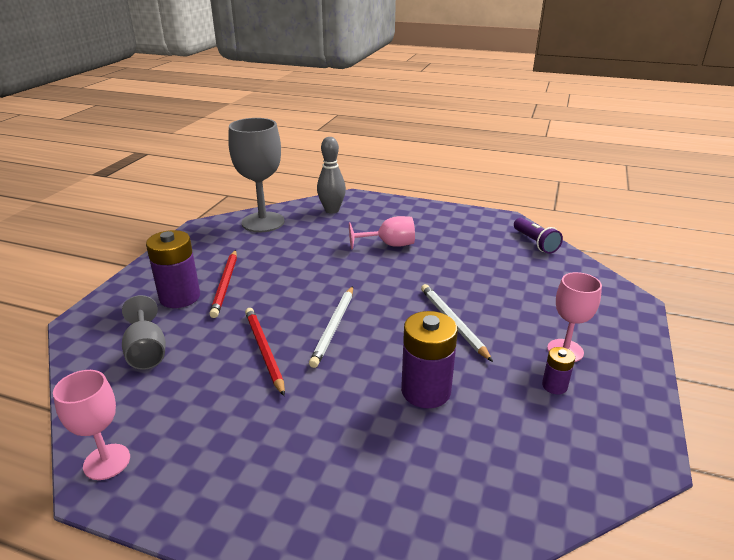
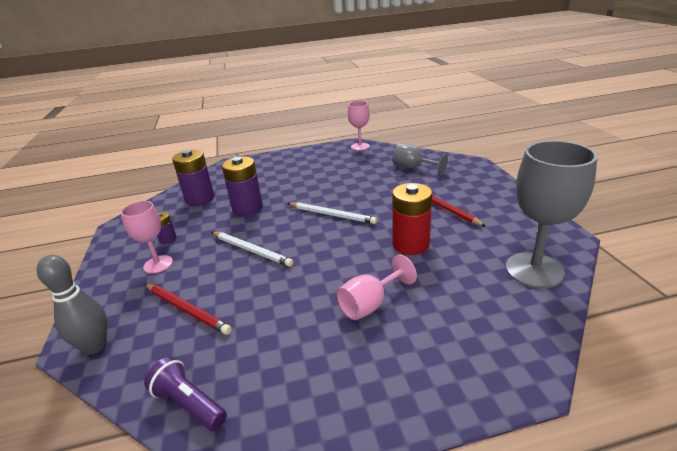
camera: 150 degrees right, 0 degrees up
purple battery [146,230,200,308] -> purple battery moved to [172,150,214,206]
red pencil [245,308,285,396] -> red pencil moved to [145,284,232,335]
white pencil [309,286,353,368] -> white pencil turned 135 degrees clockwise [287,202,377,224]
grey bowling pin [317,137,346,214] -> grey bowling pin moved to [37,255,107,354]
none -> red battery [392,183,432,255]

